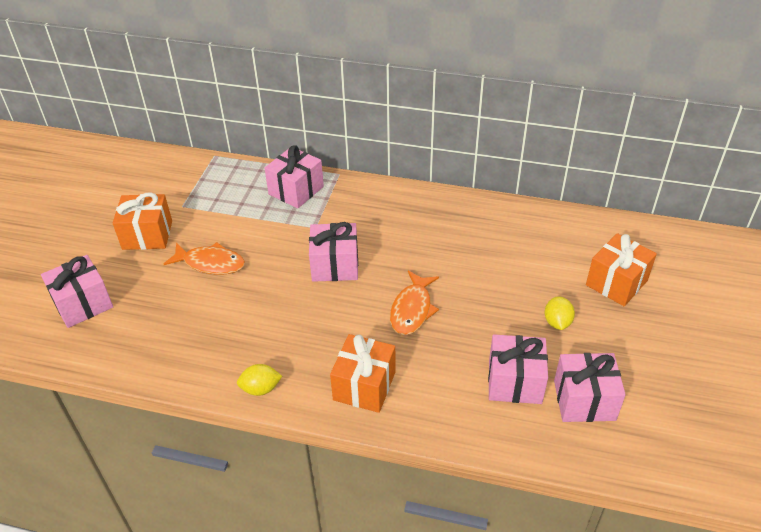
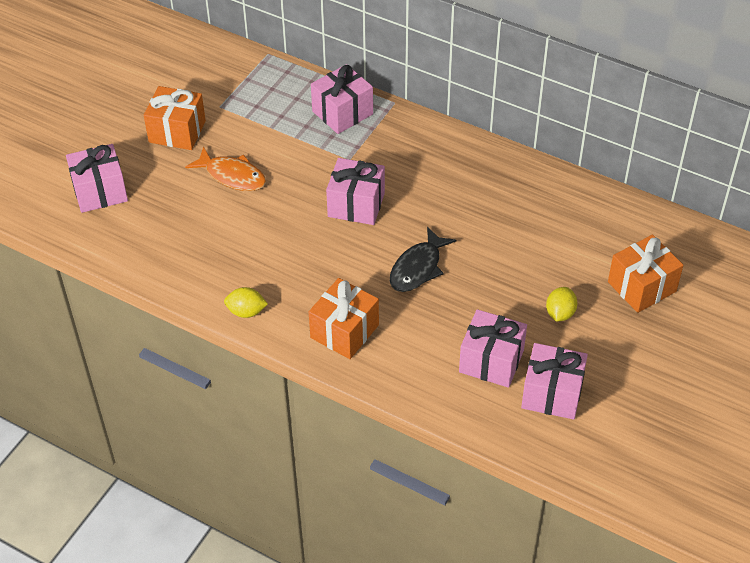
camera: 15 degrees right, 5 degrees up
orange fish [390,271,439,335] -> black fish [390,227,456,292]

